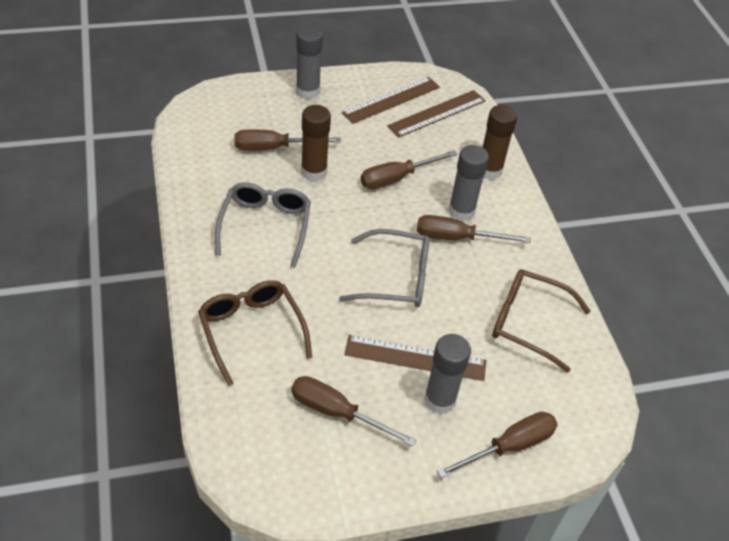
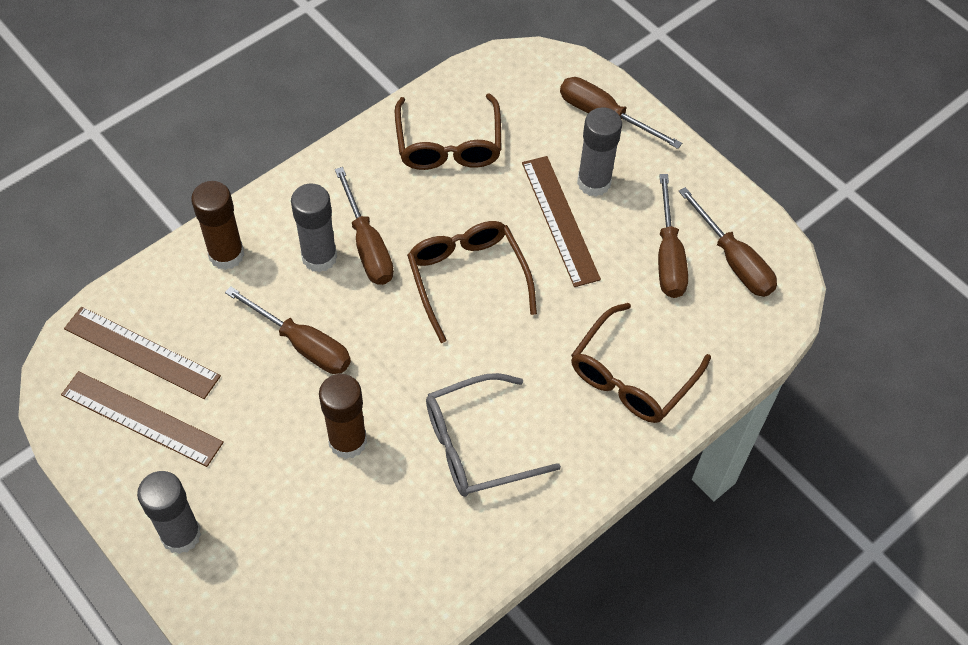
camera: 115 degrees left, 10 degrees up
brown screwdriver [234,129,341,151] -> brown screwdriver moved to [679,187,777,297]
grey glasses [339,229,429,307] -> brown glasses [407,221,537,343]

